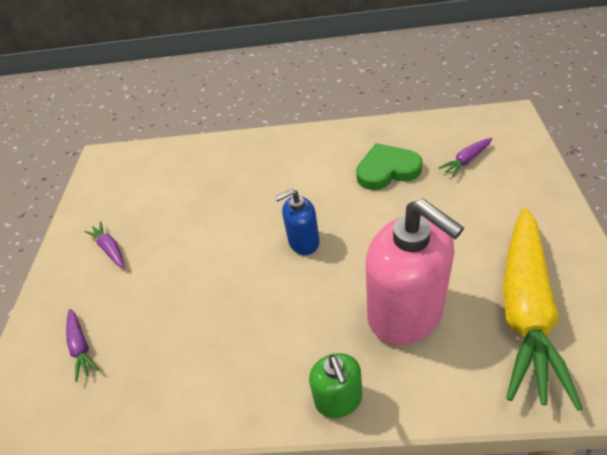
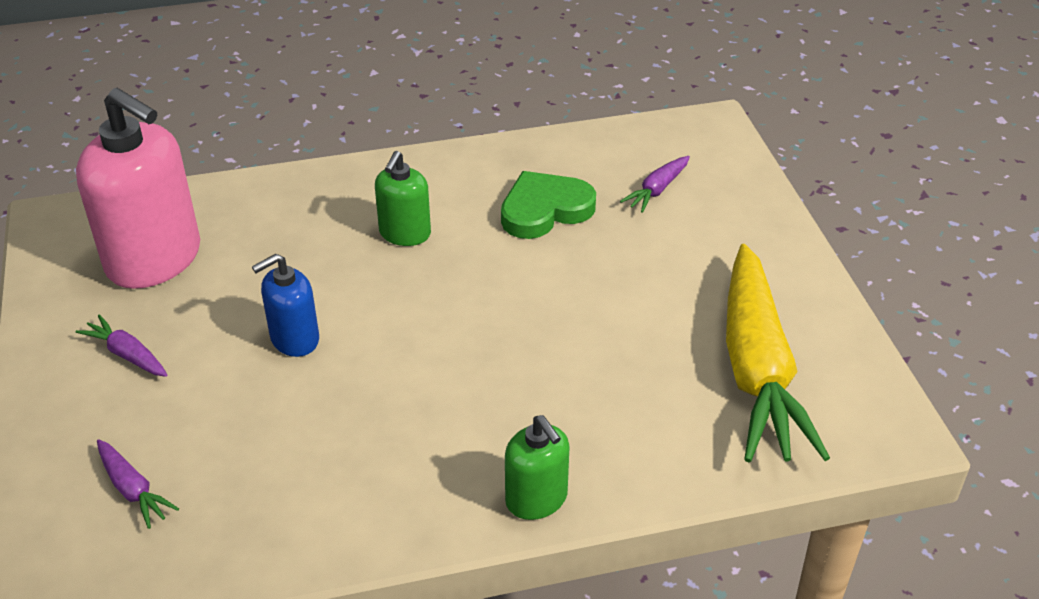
camera: 20 degrees left, 5 degrees down
blue soap dispenser [275,189,320,255] -> blue soap dispenser moved to [252,254,319,357]
pink soap dispenser [366,199,464,345] -> pink soap dispenser moved to [76,88,200,289]
none -> green soap dispenser [375,151,431,246]

